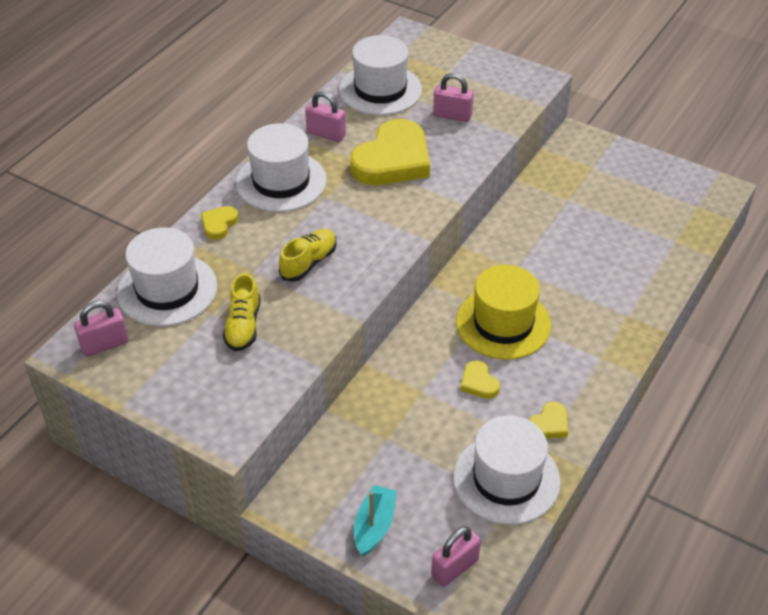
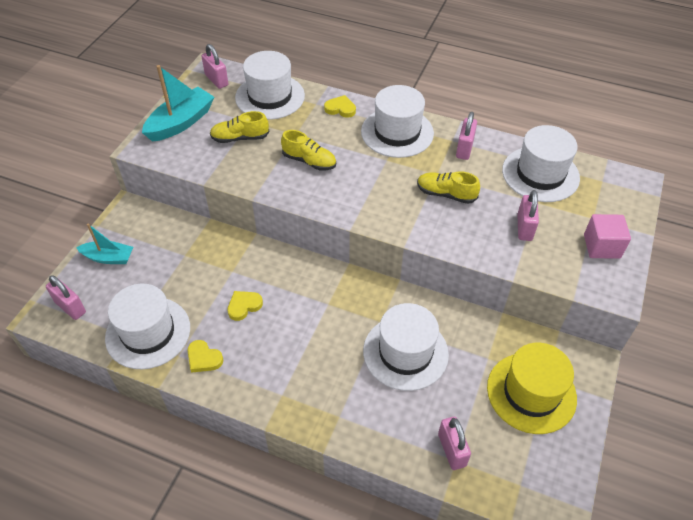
camera: 80 degrees right, 5 degrees up
yellow heart [350,119,430,185] -> yellow shoe [417,171,480,204]
yellow hat [456,265,551,360] -> yellow hat moved to [487,343,577,434]
none -> turquoise boat [142,65,214,142]
none -> white hat [363,303,449,391]
none -> pink padlock [438,417,471,470]
none -> pink cube [584,214,631,259]

